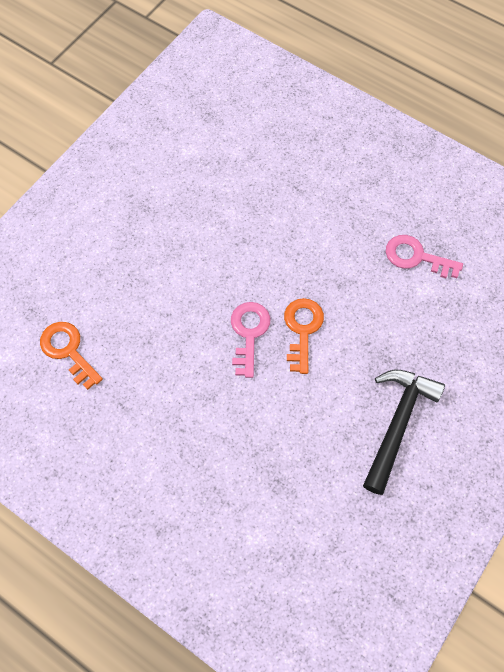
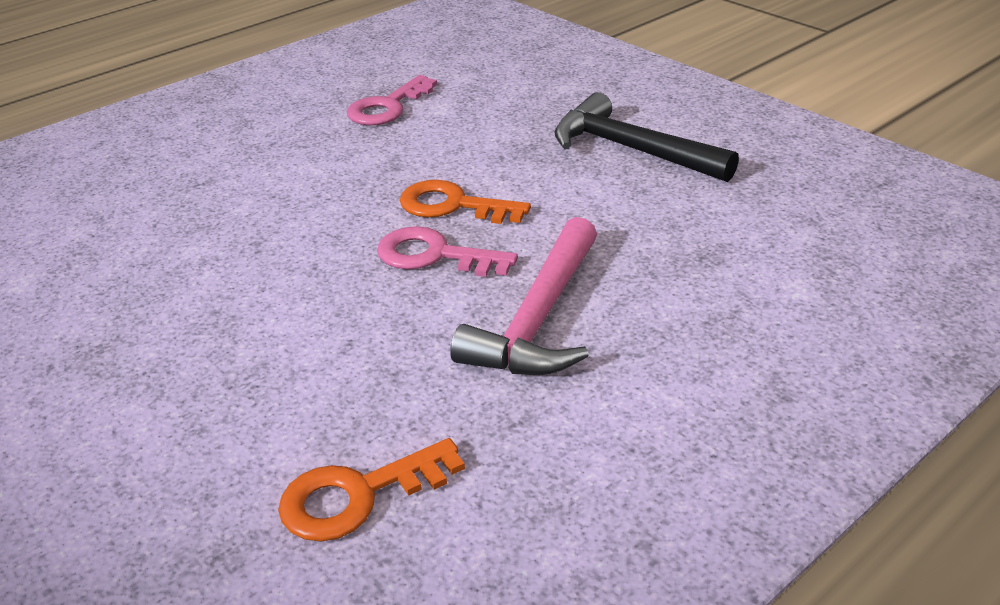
camera: 75 degrees left, 30 degrees down
none -> pink hammer [450,217,597,375]

